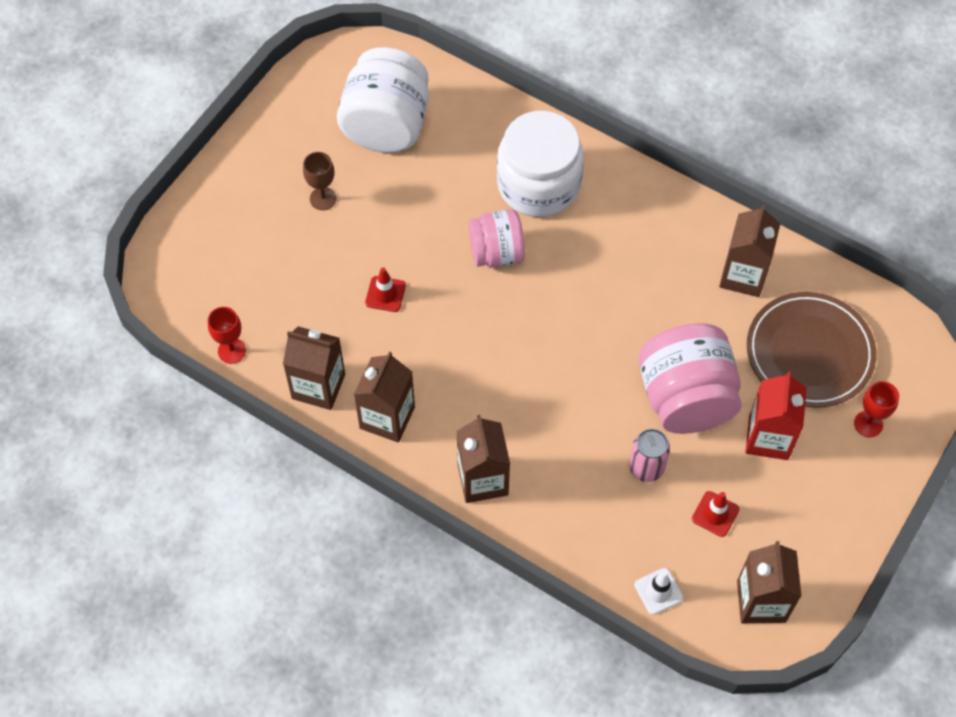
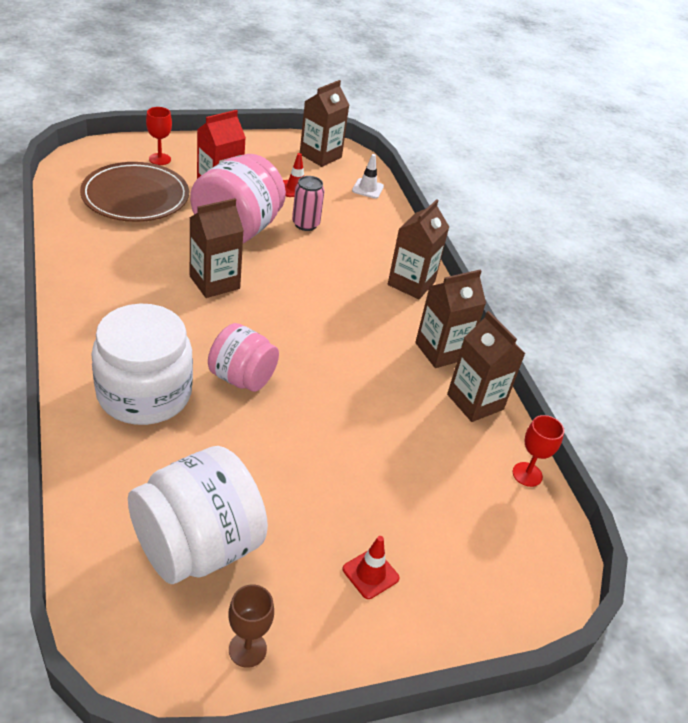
camera: 145 degrees left, 20 degrees down
brown goblet [303,152,337,210] -> brown goblet moved to [228,585,274,668]
red traffic cone [365,267,406,312] -> red traffic cone moved to [342,536,399,599]
brown carton [719,204,780,297] -> brown carton moved to [190,198,244,298]

